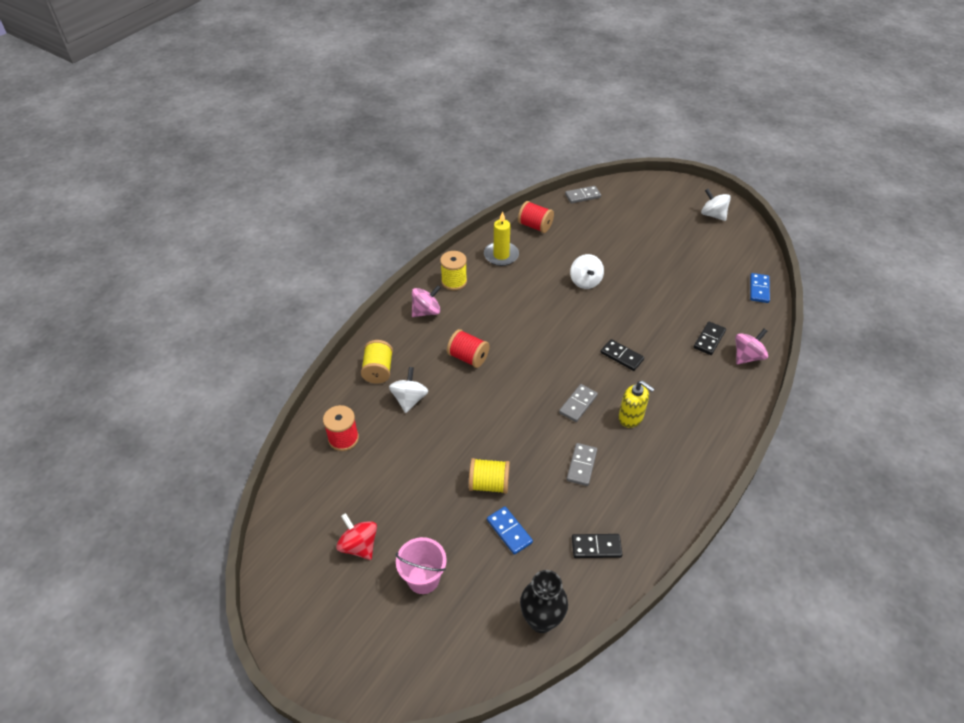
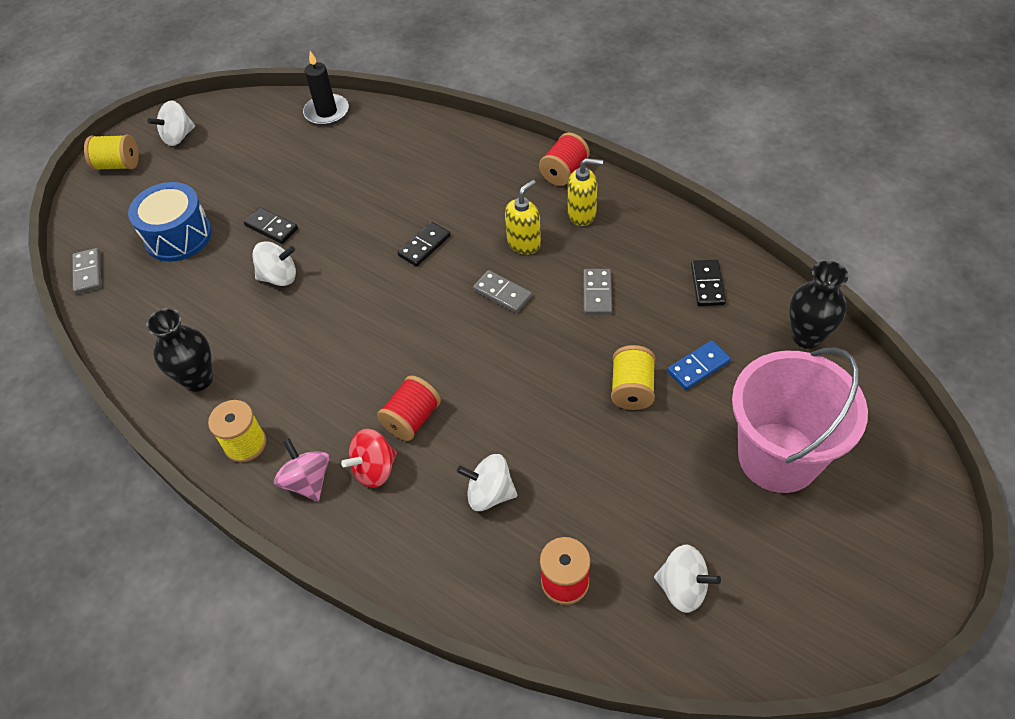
camera: 85 degrees left, 5 degrees up
red spinning top [336,513,377,560] -> red spinning top moved to [341,429,397,488]
yellow spool [361,340,393,384] -> yellow spool moved to [84,135,139,170]
pink bucket [396,537,447,594] -> pink bucket [732,347,868,493], size x1.91
yellow candle [484,211,519,266] -> black vase [146,308,213,392]
red spool [518,201,554,233] -> red spool moved to [539,132,590,186]
grey domino [567,443,597,486] -> grey domino turned 75 degrees clockwise [583,269,612,315]
black domino [694,321,726,355] -> black domino moved to [244,207,298,244]
pink spinning top [735,329,768,365] -> none
blue domino [750,273,770,303] -> black candle [303,51,349,126]
none -> blue drum [128,182,212,262]
none -> yellow soap dispenser [568,158,603,226]
none -> white spinning top [654,545,721,613]

